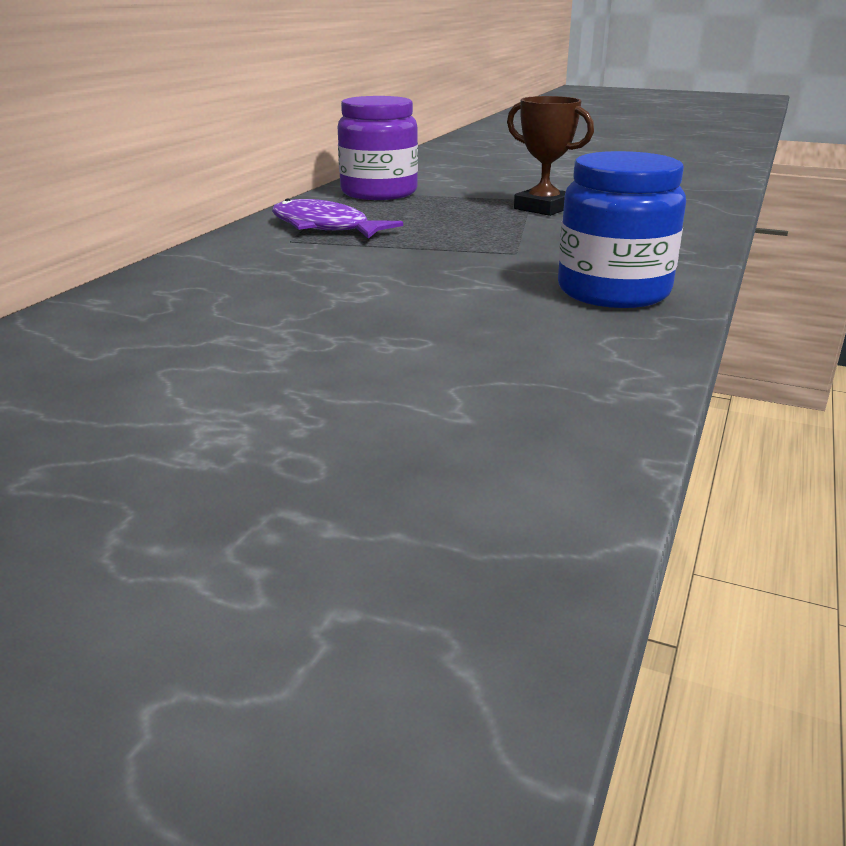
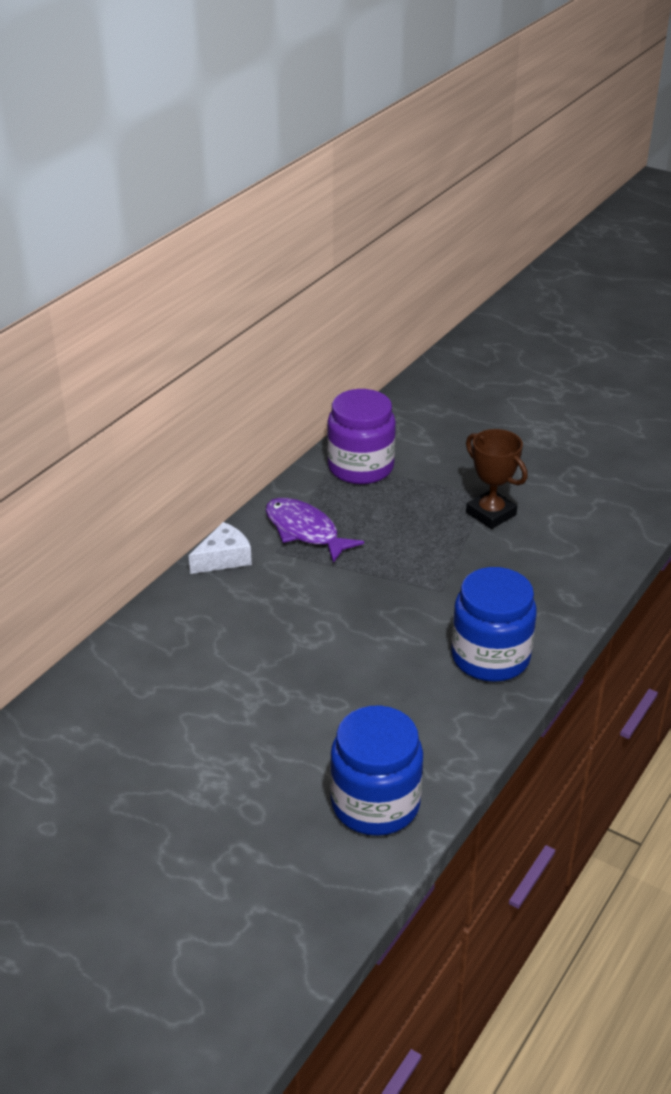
camera: 10 degrees right, 10 degrees up
none -> white cheese [189,522,252,574]
none -> blue jar [330,706,423,836]

